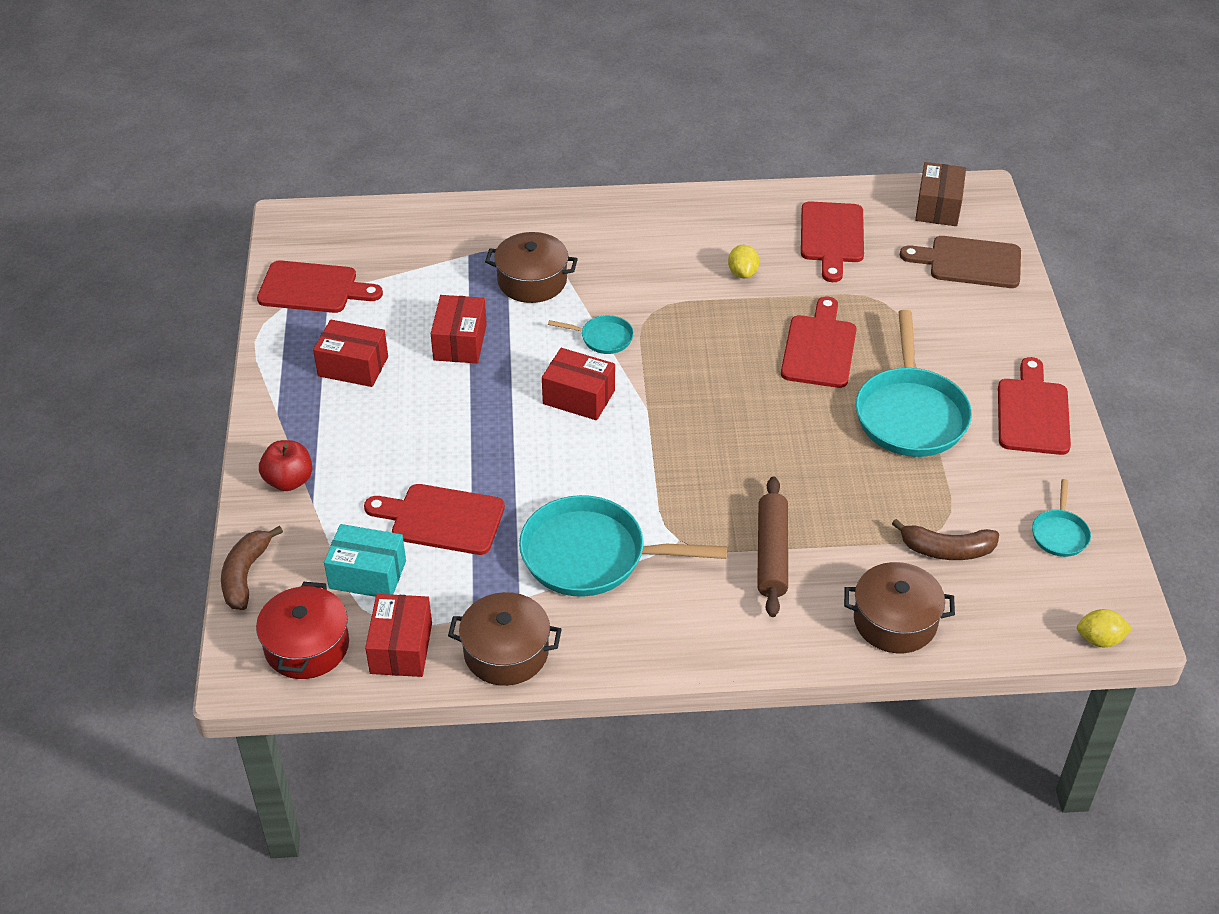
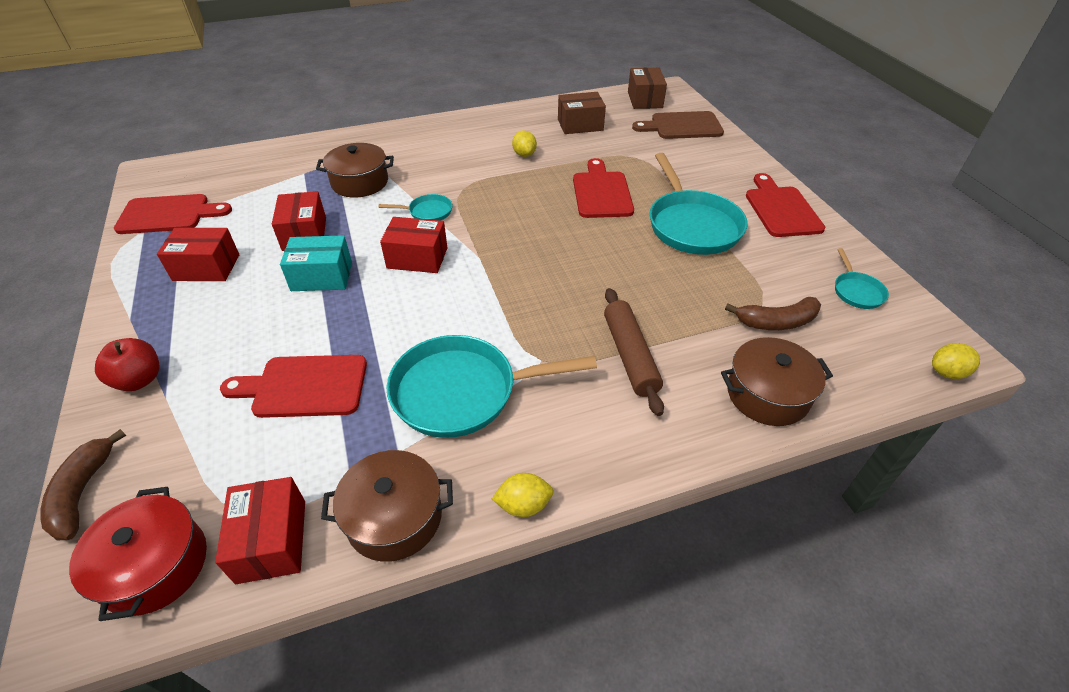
camera: 15 degrees left, 0 degrees up
turquoise box [324,524,406,597] -> turquoise box moved to [280,235,352,291]
red cutting board [801,201,864,282] -> brown box [558,92,606,134]
none -> yellow lemon [492,473,554,517]

